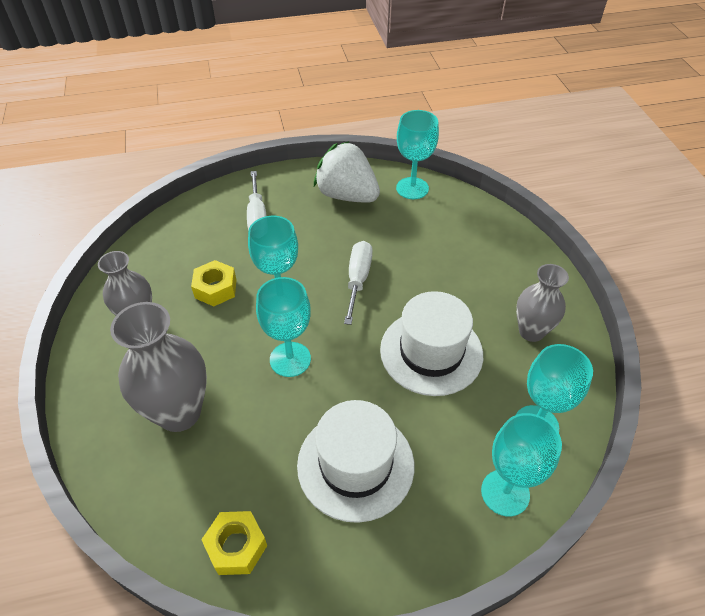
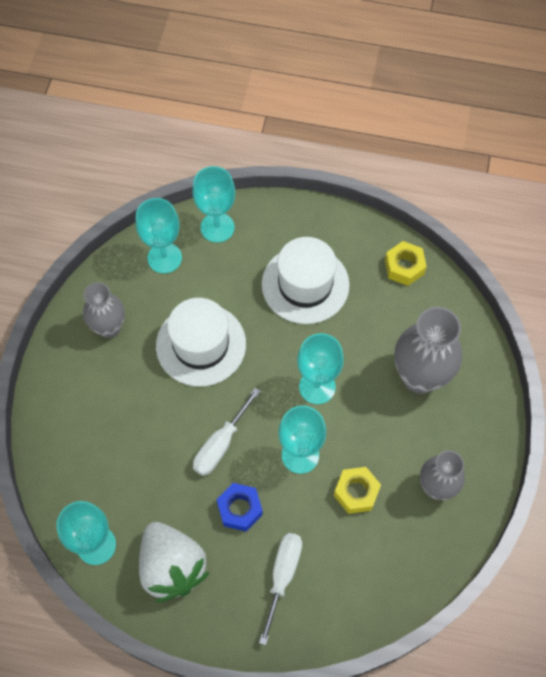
camera: 155 degrees left, 15 degrees up
none -> blue nut [217,483,263,532]

